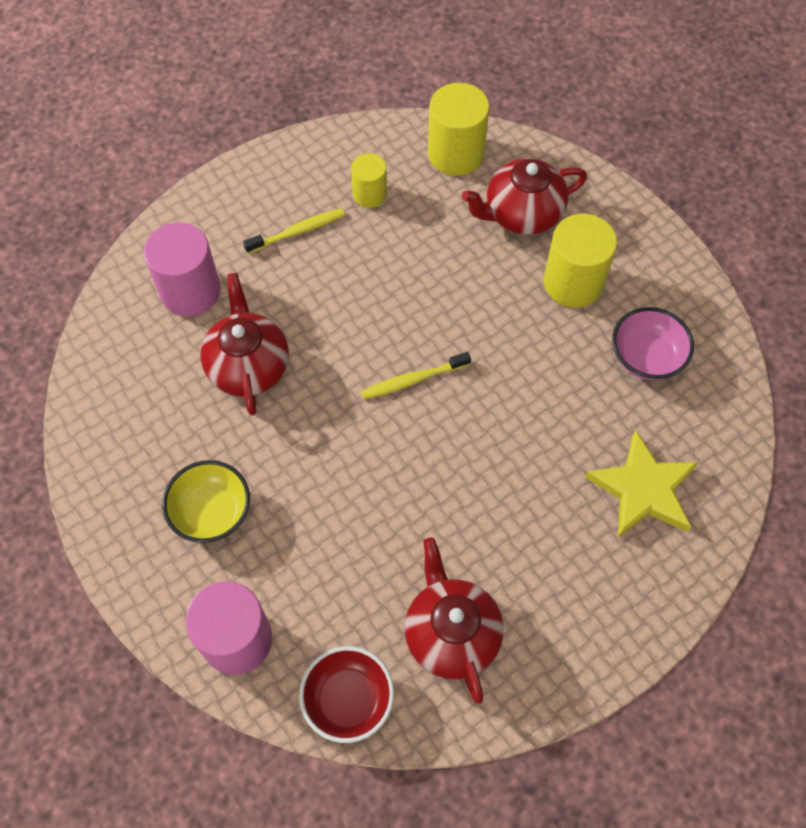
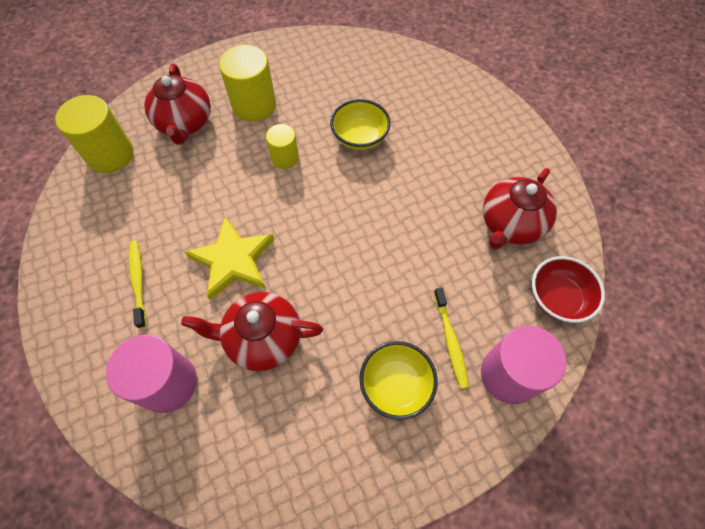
camera: 80 degrees left, 0 degrees up
yellow cylinder [351,153,387,208] -> yellow cylinder moved to [266,124,299,169]
yellow toothbrush [361,352,471,399] -> yellow toothbrush moved to [434,288,469,389]
red teapot [405,537,504,704] -> red teapot turned 45 degrees counterclockwise [483,168,557,249]
yellow star [585,430,699,537] -> yellow star moved to [185,216,274,300]
pink bowl [612,307,694,380] -> none
none -> yellow bowl [330,99,391,150]

